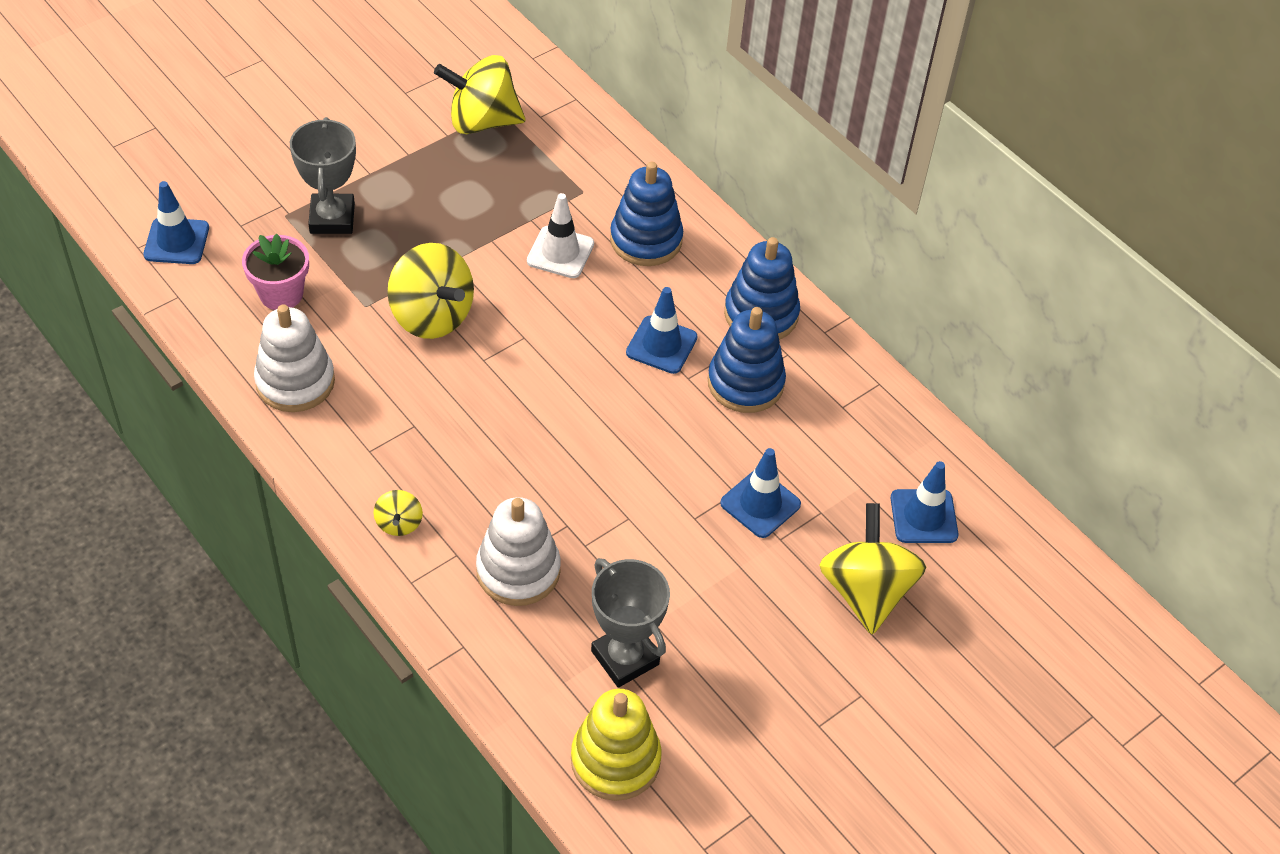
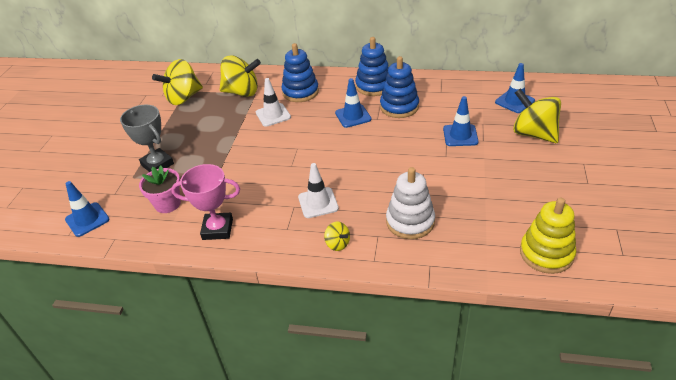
camera: 35 degrees left, 10 degrees down
white stacking toy [254,304,335,412] -> pink trophy [171,164,240,240]
yellow spinning top [387,243,474,339] -> yellow spinning top moved to [219,55,261,97]
grey trophy [591,558,670,688] -> none
none -> white traffic cone [298,163,339,218]

